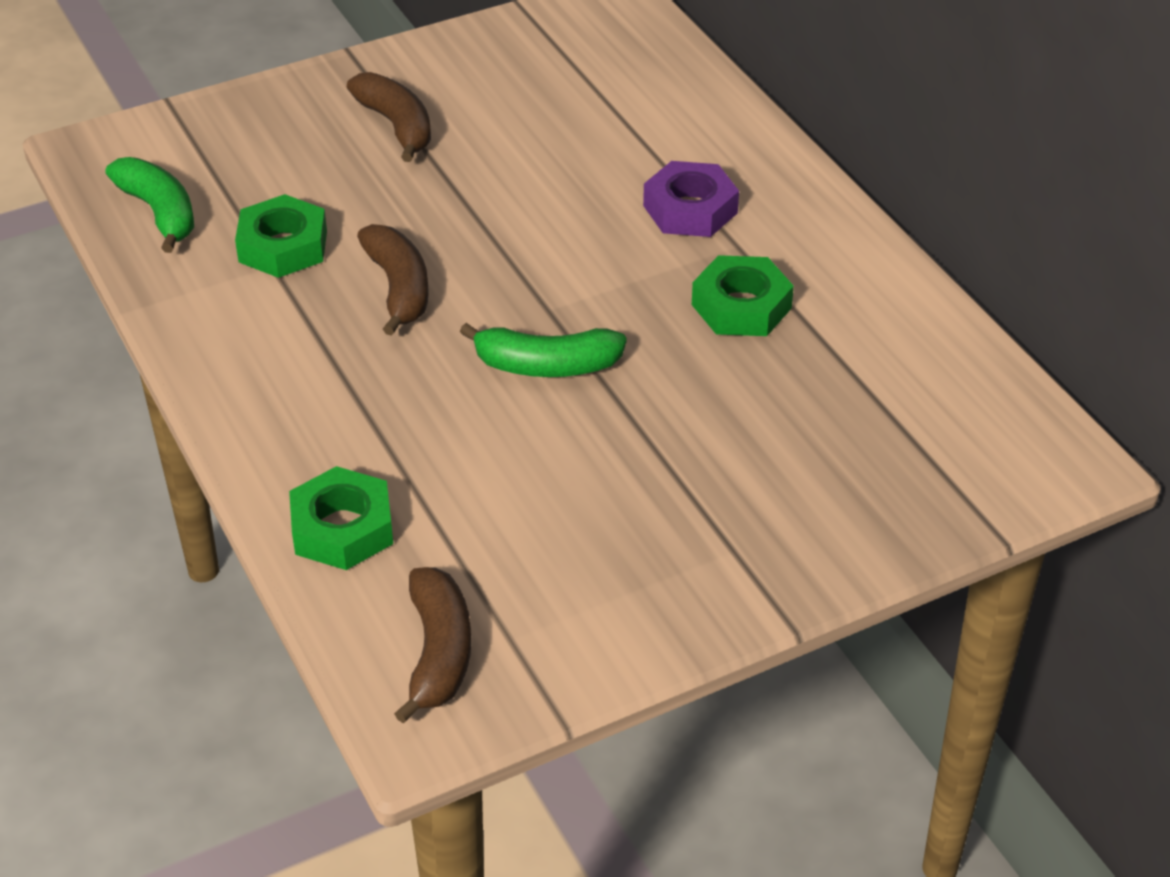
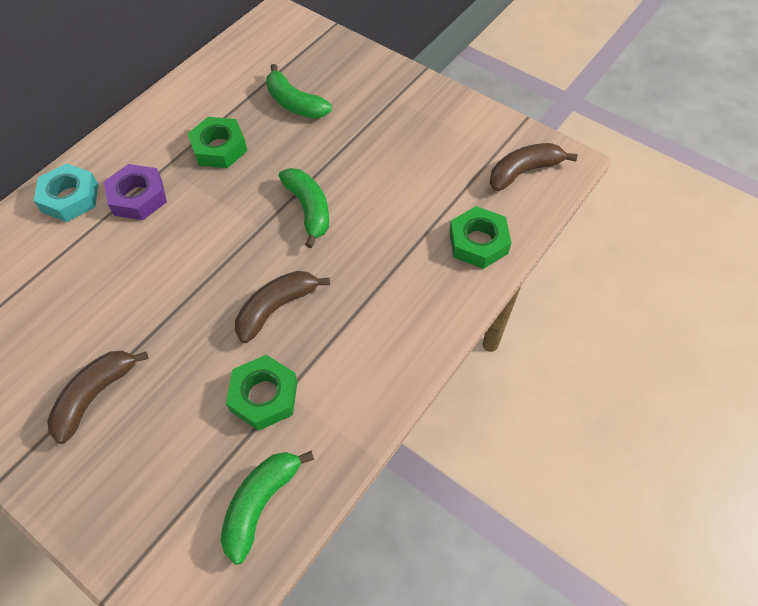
camera: 115 degrees left, 15 degrees up
none -> turquoise nut [34,163,98,222]
none -> green banana [266,64,332,119]

